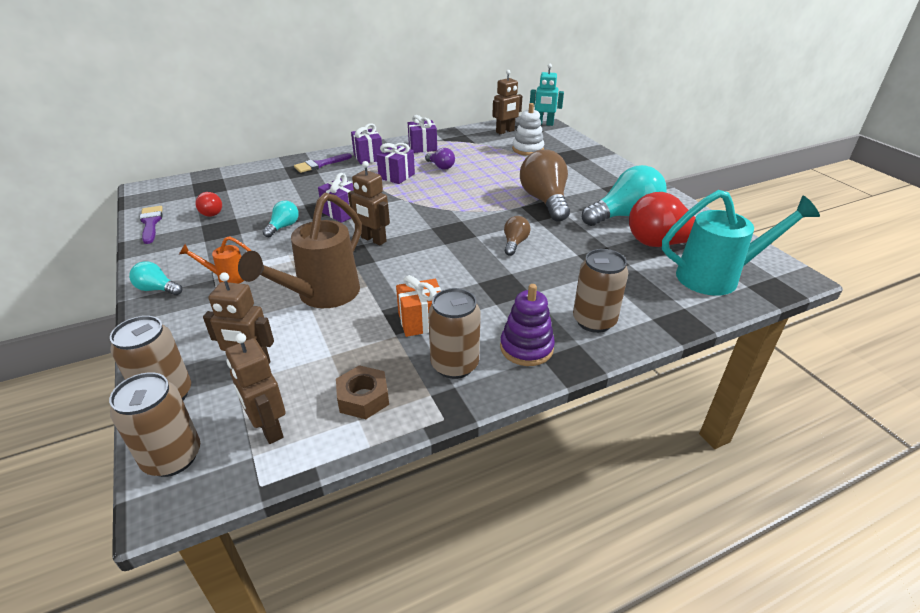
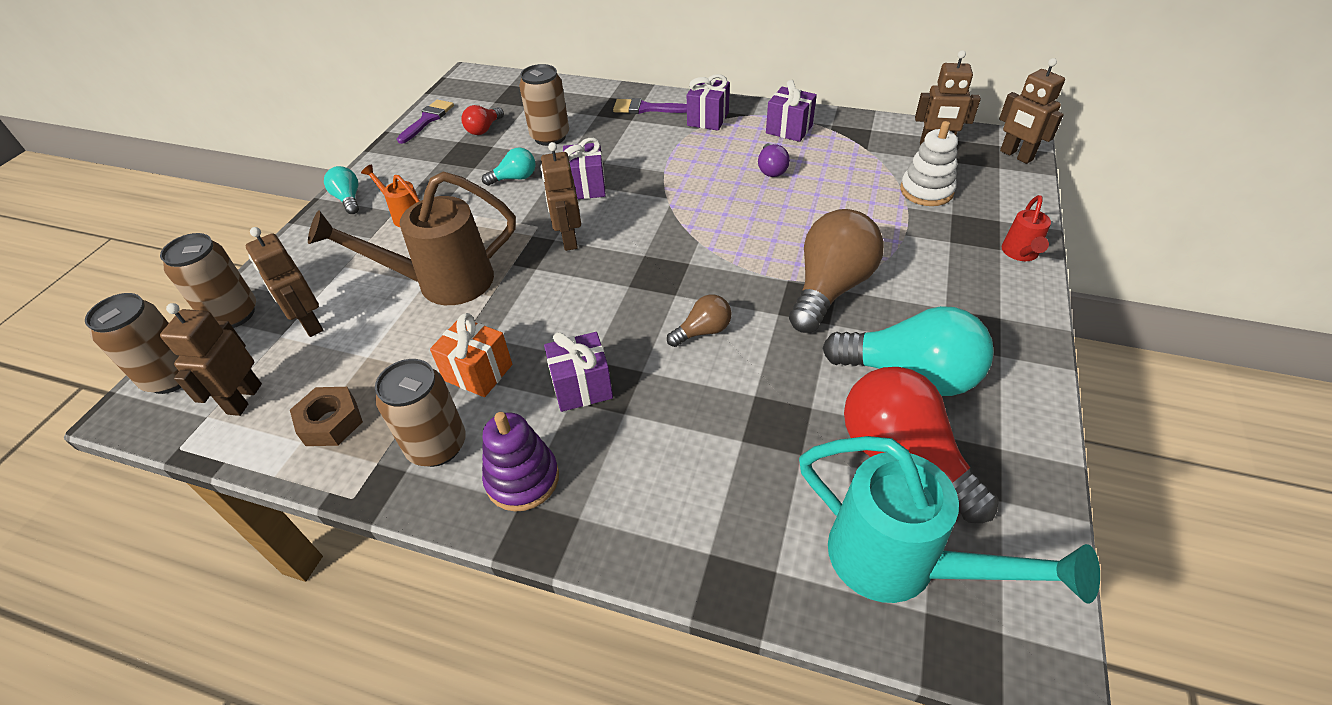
camera: 45 degrees right, 10 degrees up
purple gift [377,143,415,184] -> purple gift moved to [544,332,613,412]
turquoise robot [530,64,564,126] -> brown robot [999,58,1065,164]
brown can [573,249,628,333] -> brown can moved to [519,64,569,146]
none -> red watering can [1002,195,1051,261]

